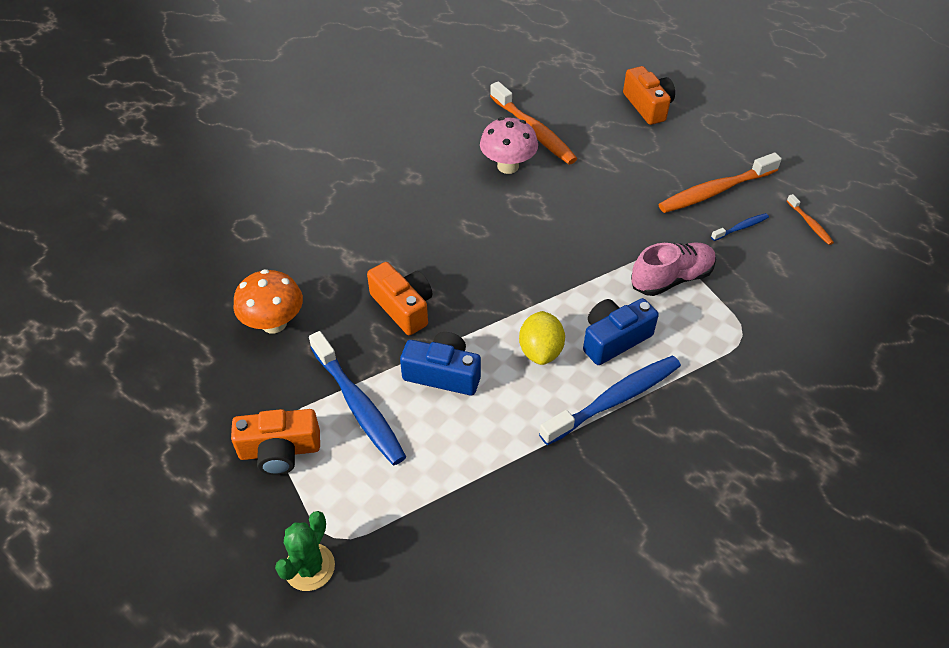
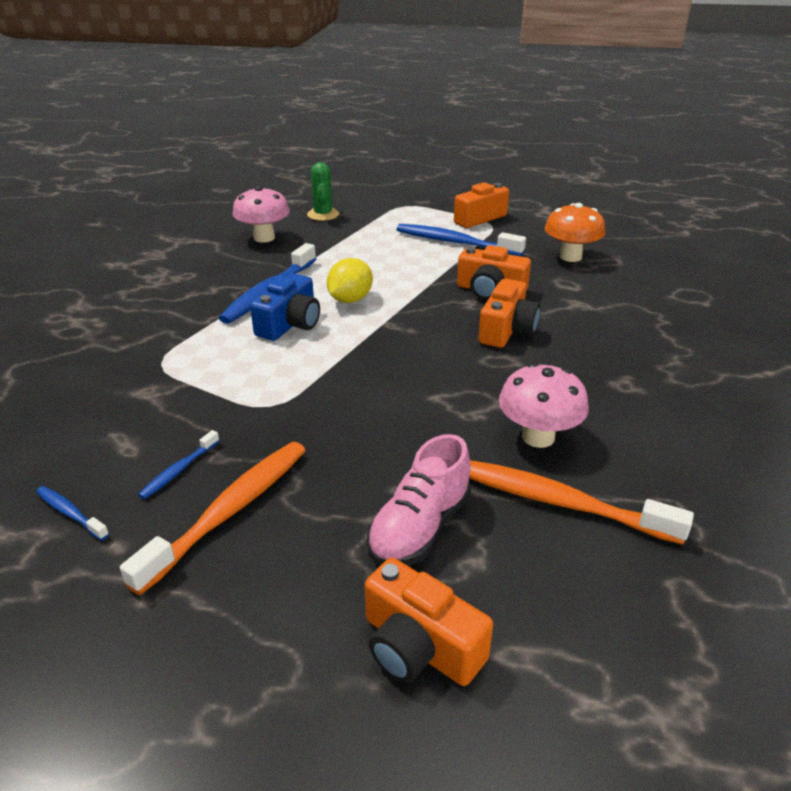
camera: 150 degrees right, 15 degrees down
green cactus [275,511,335,591] -> green cactus moved to [307,162,339,221]
blue camera [400,332,481,395] -> none
yellow lemon [519,311,565,365] -> yellow lemon turned 60 degrees clockwise [327,258,373,303]
pink shoe [631,242,716,296] -> pink shoe moved to [367,434,471,566]
orange toothbrush [787,194,834,245] -> blue toothbrush [36,486,109,540]
none -> pink mushroom [233,186,290,243]
none -> orange camera [478,279,540,348]

